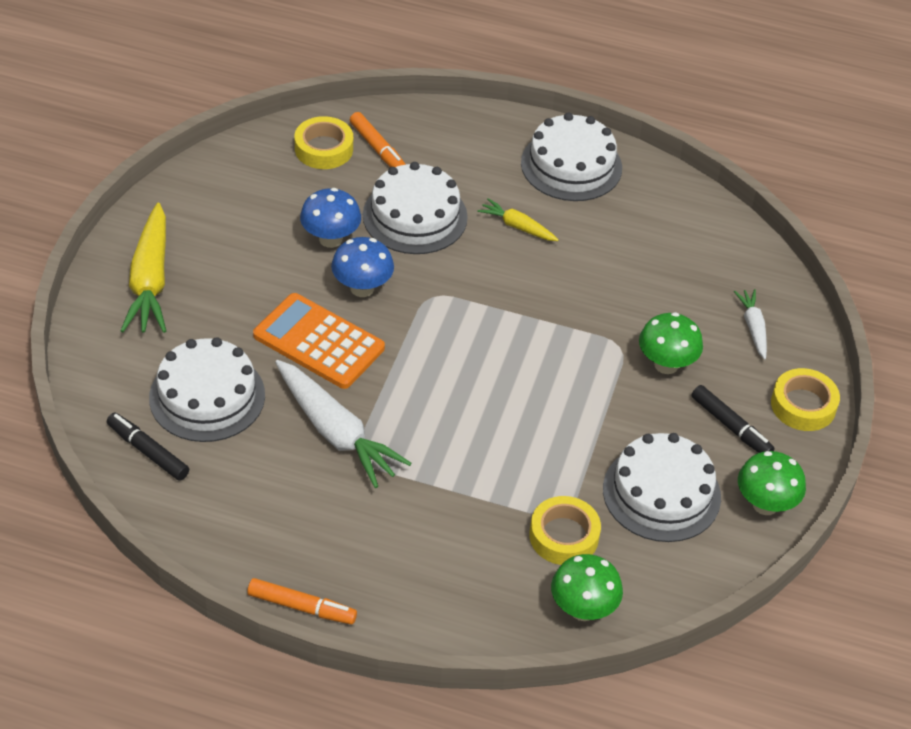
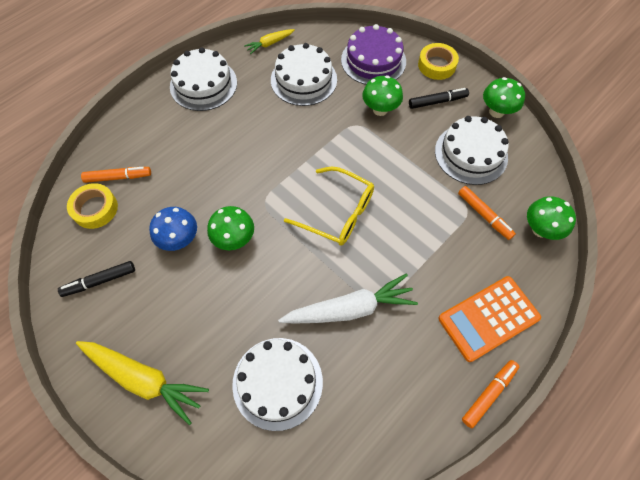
camera: 60 degrees left, 15 degrees up
black marker [107,413,189,481] -> black marker moved to [58,261,135,297]
orange calculator [253,293,385,389] -> orange calculator moved to [439,276,541,362]
blue mushroom [331,237,394,297] -> green mushroom [207,206,254,250]
white cake [363,162,468,254] -> white cake moved to [271,43,337,106]
yellow carrot [477,198,559,241] -> yellow carrot moved to [244,29,295,54]
yellow tape [529,496,601,565] -> orange marker [458,186,516,240]
white carrot [734,289,767,360] -> purple cake [341,24,406,85]
none -> yellow glasses [284,167,374,246]

